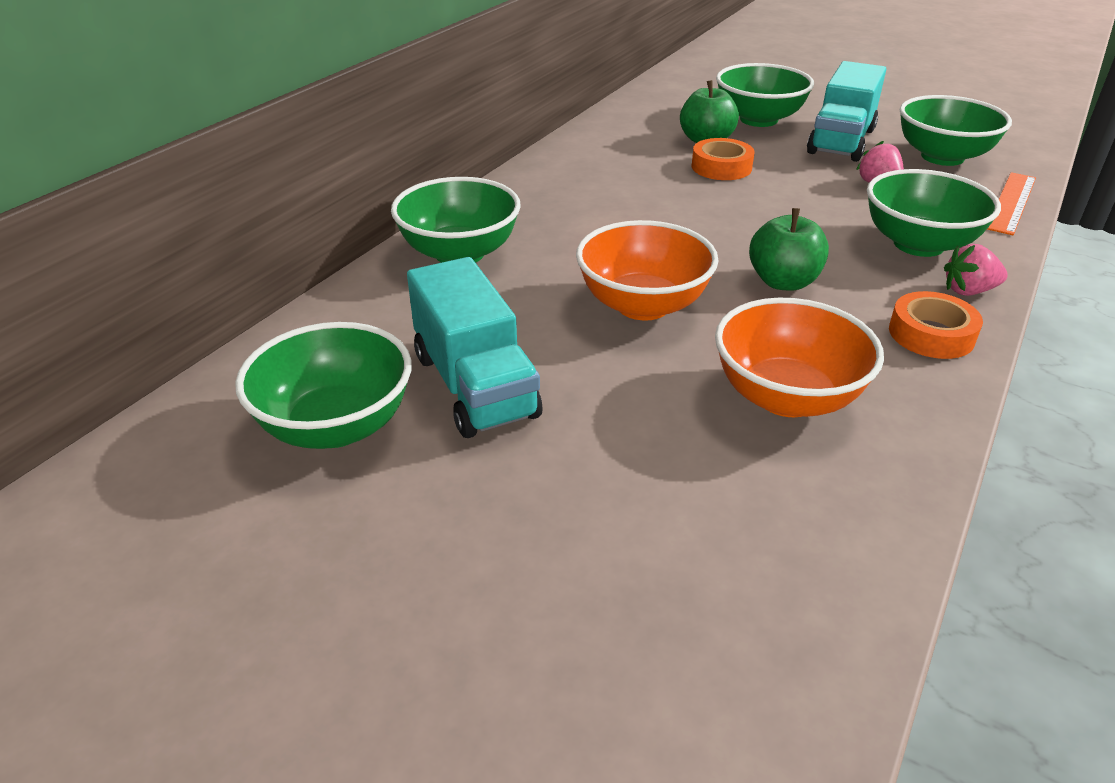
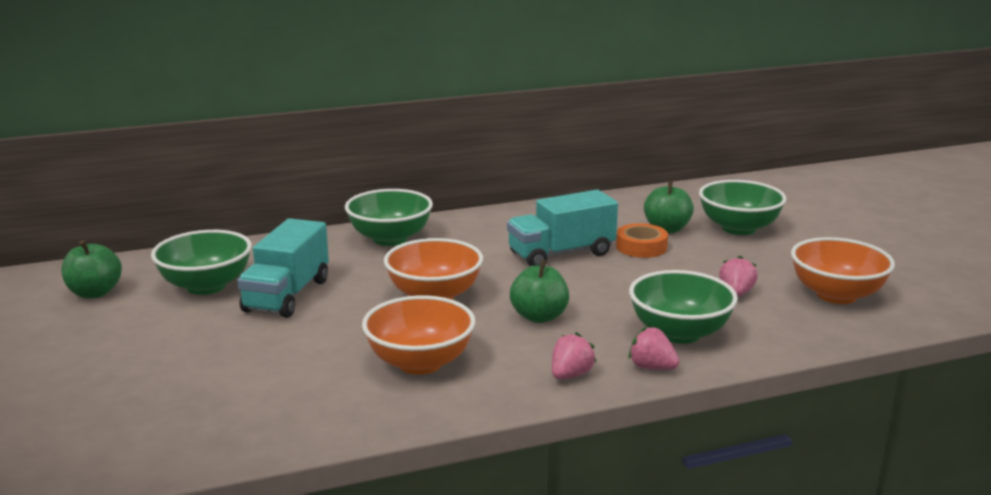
camera: 40 degrees right, 15 degrees down
turquoise truck [807,61,886,162] -> turquoise truck moved to [507,190,618,266]
orange tape [889,291,983,359] -> pink strawberry [552,332,597,379]
green bowl [900,95,1012,166] -> orange bowl [791,237,895,304]
orange ruler [987,172,1036,235] -> none
none -> green apple [61,240,122,298]

